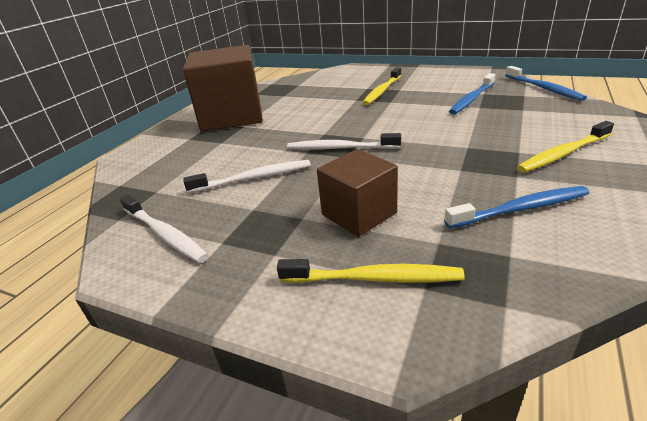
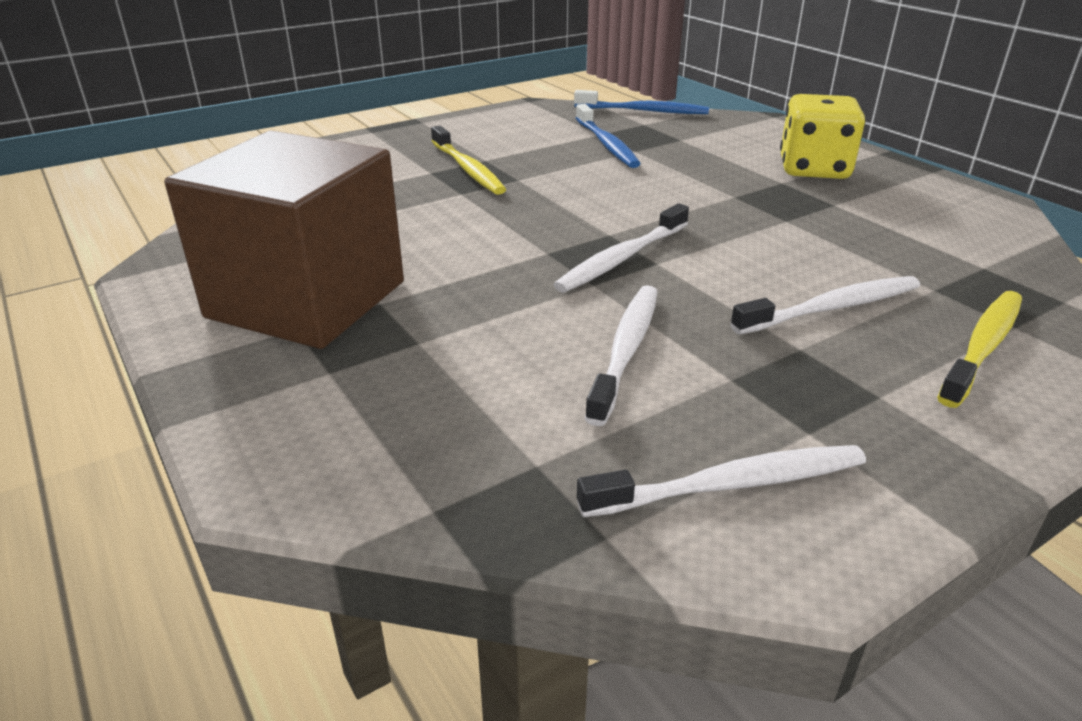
camera: 60 degrees left, 0 degrees up
brown cube [317,149,398,237] -> white toothbrush [730,276,920,334]
blue toothbrush [444,186,589,228] -> none
yellow toothbrush [517,121,614,172] -> yellow dice [780,94,865,179]

